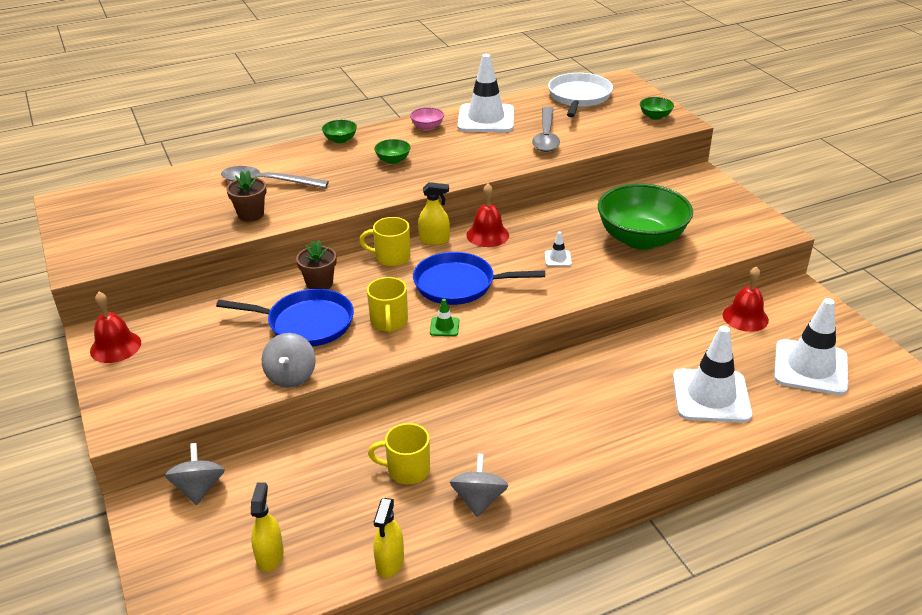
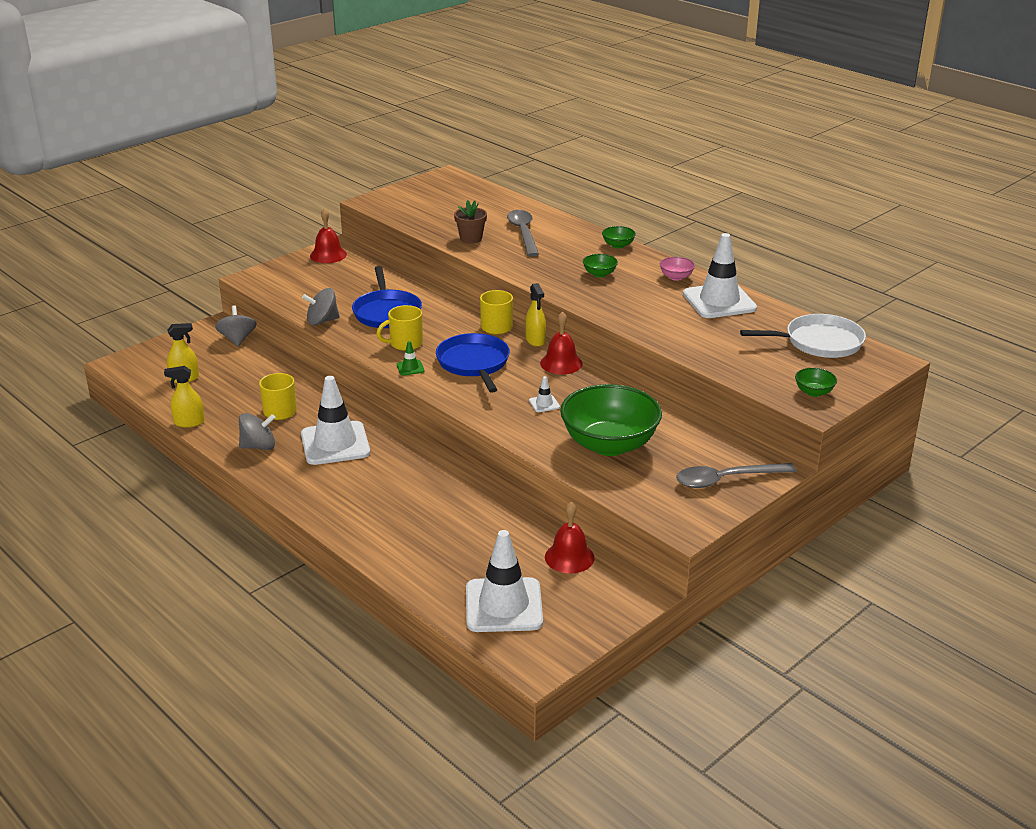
camera: 70 degrees right, 5 degrees down
grey spinning top [165,443,225,505] -> grey spinning top turned 75 degrees counterclockwise [215,305,257,346]
brown flower pot [296,240,337,289] -> none
grey spoon [532,107,560,152] -> grey spoon moved to [676,463,797,488]
white traffic cone [673,326,752,423] -> white traffic cone moved to [301,376,370,465]

